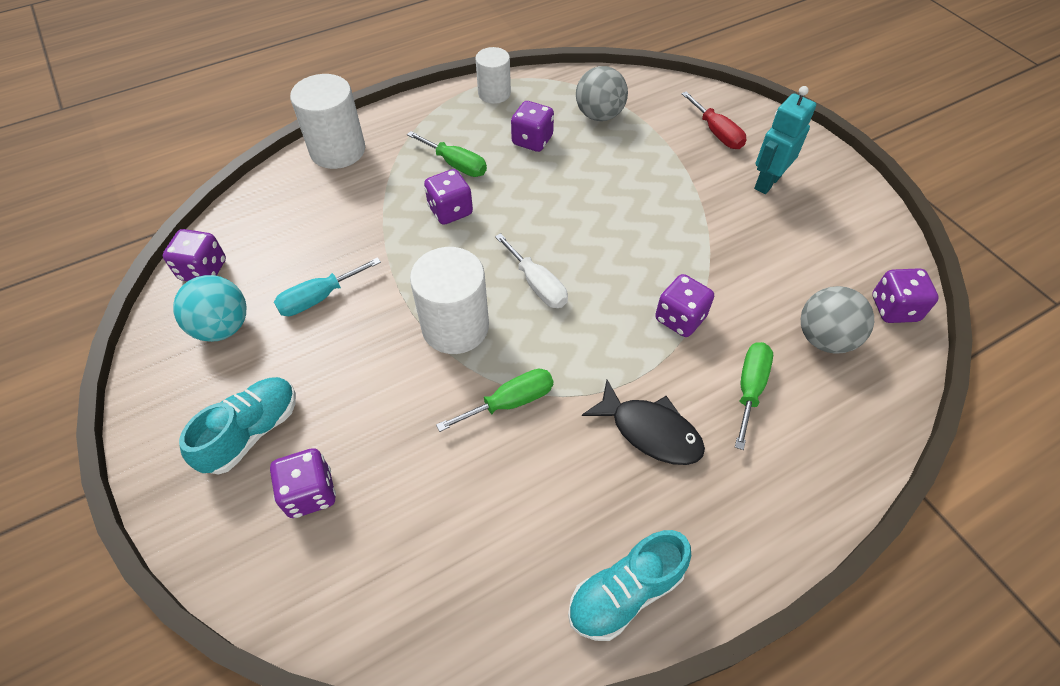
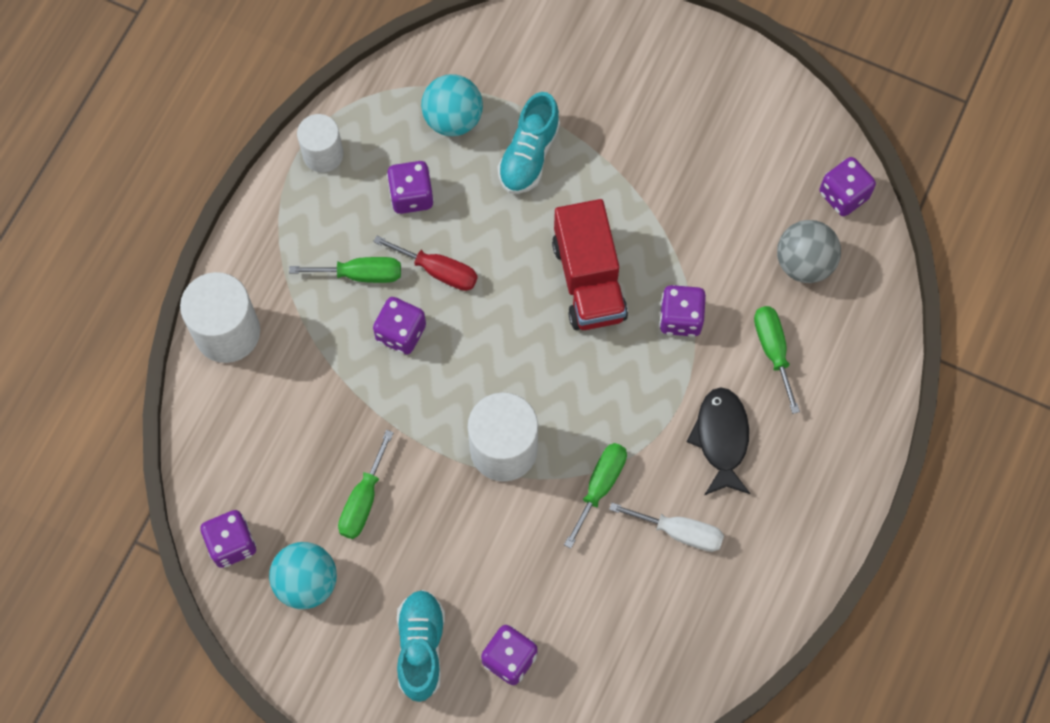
camera: 35 degrees left, 15 degrees up
turquoise screwdriver [274,257,381,316] -> green screwdriver [338,430,394,539]
white screwdriver [495,233,568,308] -> white screwdriver moved to [609,503,724,552]
turquoise shoe [568,530,691,641] -> turquoise shoe moved to [498,92,560,194]
grey ball [576,66,628,121] -> turquoise ball [421,74,483,136]
black fish [582,380,705,465] -> black fish turned 90 degrees counterclockwise [687,387,751,495]
red screwdriver [681,91,746,149] -> red screwdriver moved to [373,235,478,291]
turquoise robot [754,86,816,194] -> none
none -> red truck [552,199,628,330]

